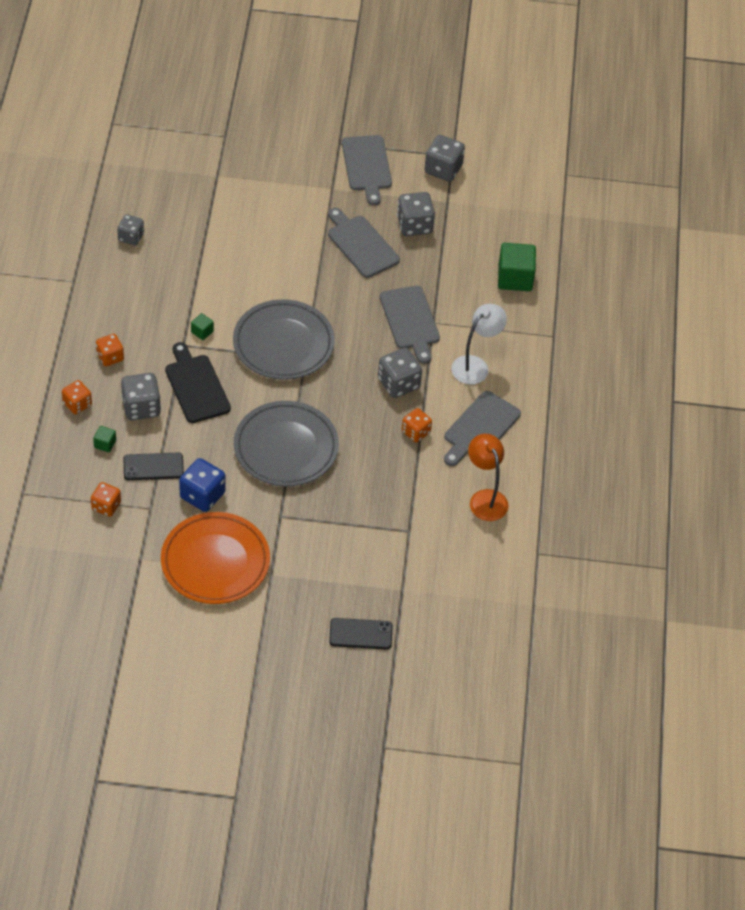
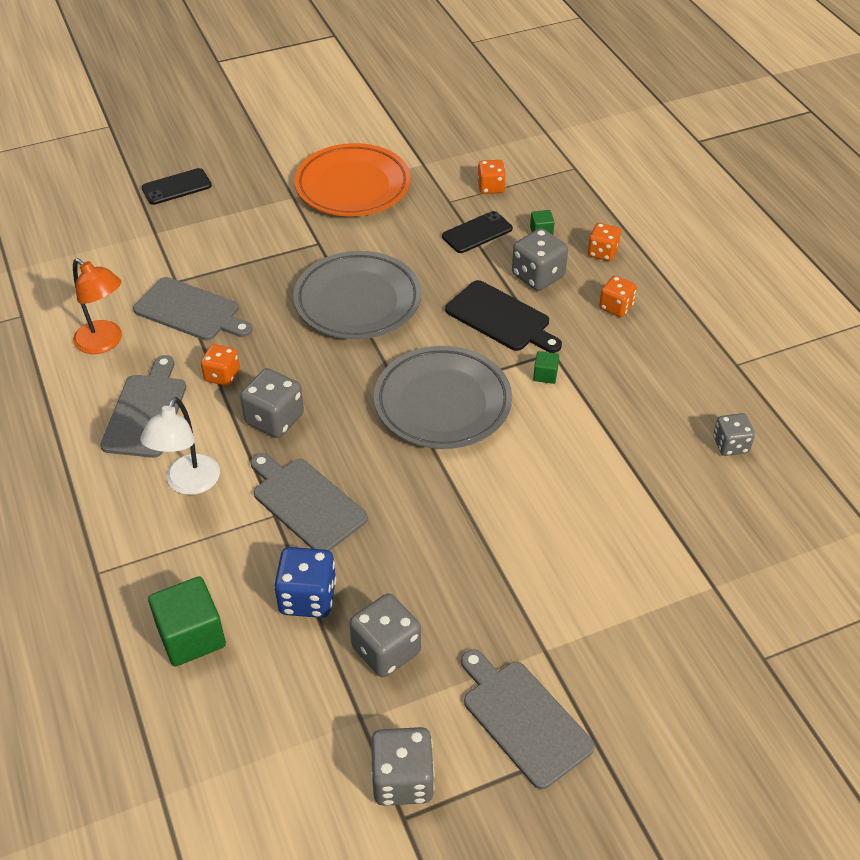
camera: 155 degrees right, 5 degrees down
blue dice [179,458,226,512] -> blue dice moved to [274,547,336,618]
grey cutting board [328,208,400,278] -> grey cutting board moved to [133,277,252,341]

